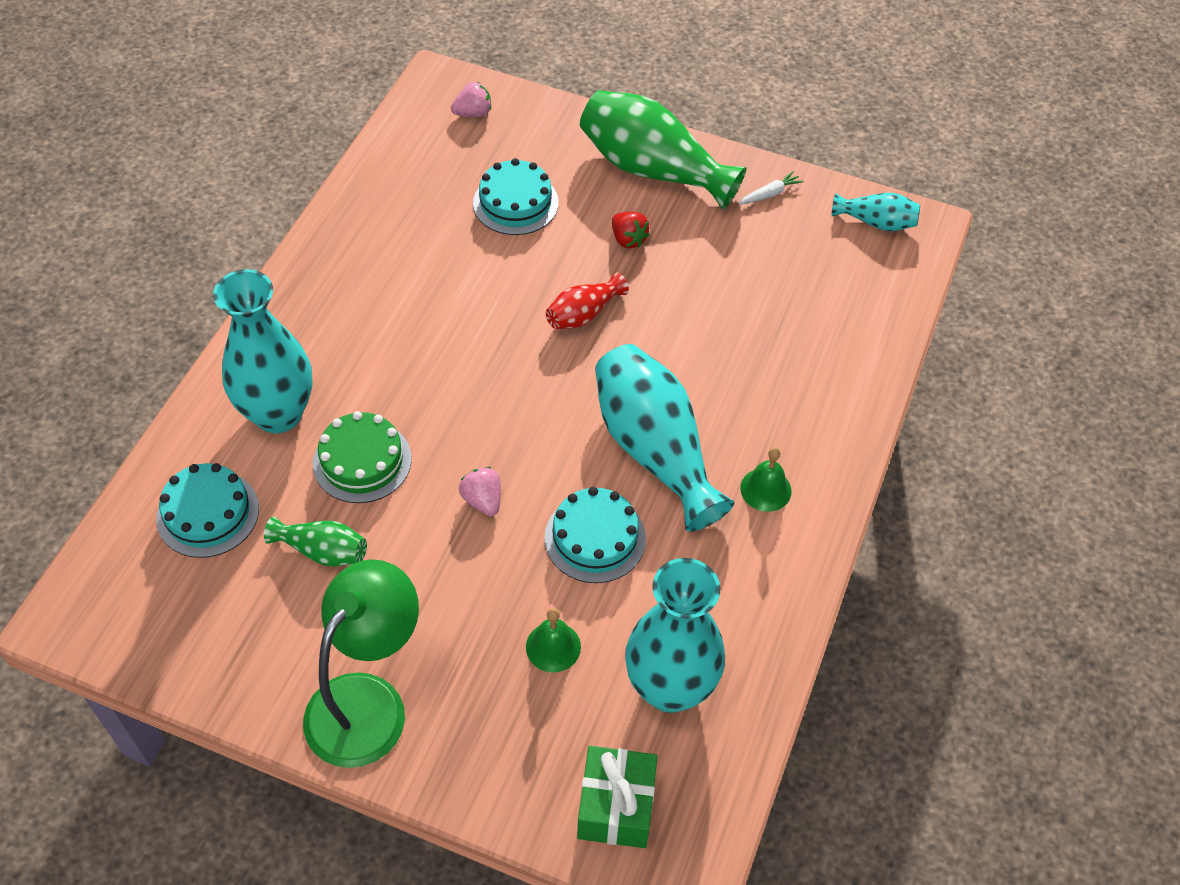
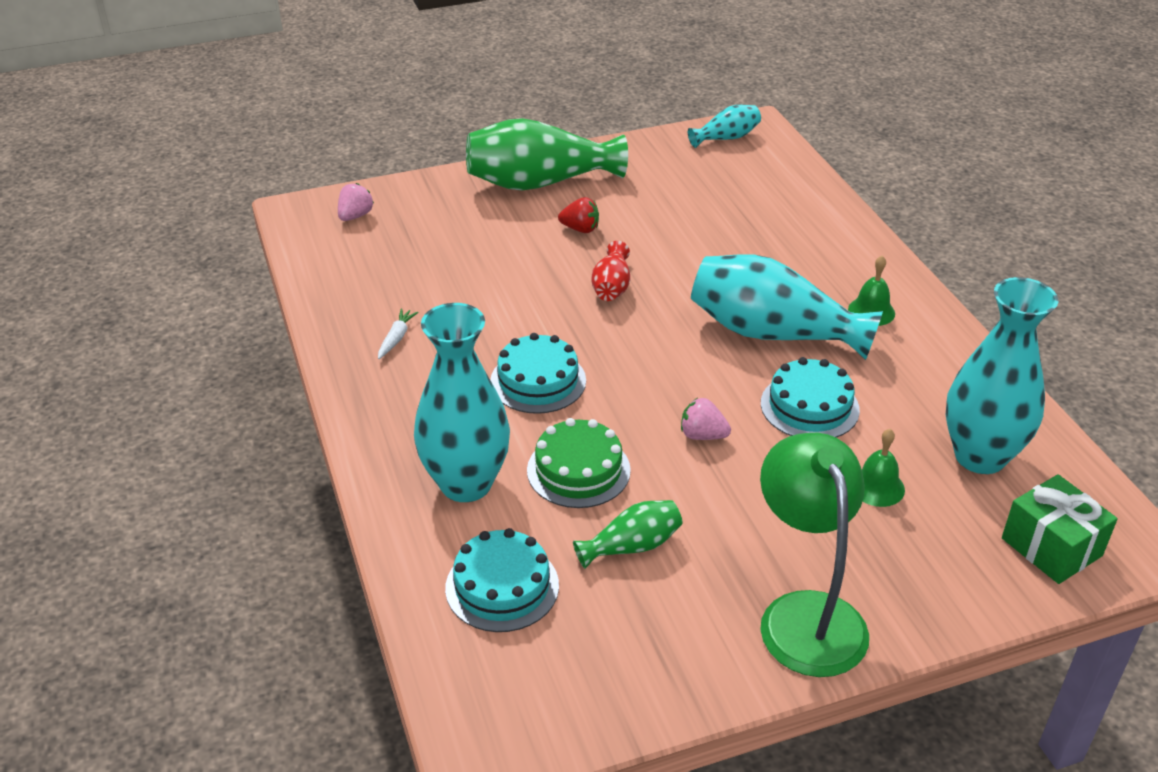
camera: 40 degrees left, 15 degrees down
turquoise cake [473,158,559,235] -> turquoise cake moved to [490,333,586,414]
white carrot [738,171,804,204] -> white carrot moved to [378,309,419,359]

